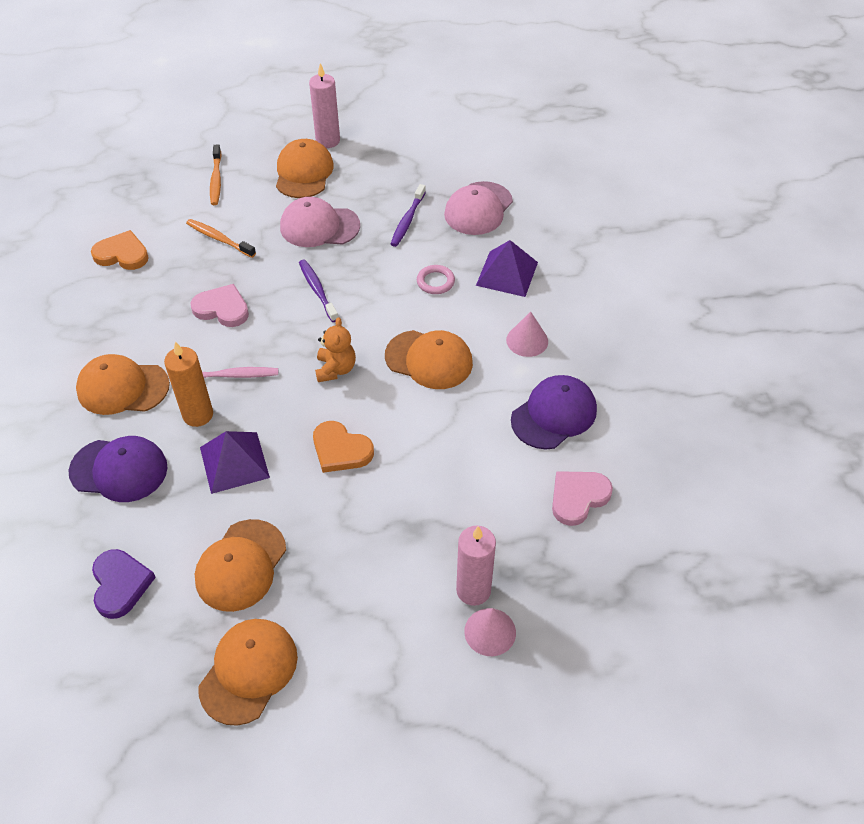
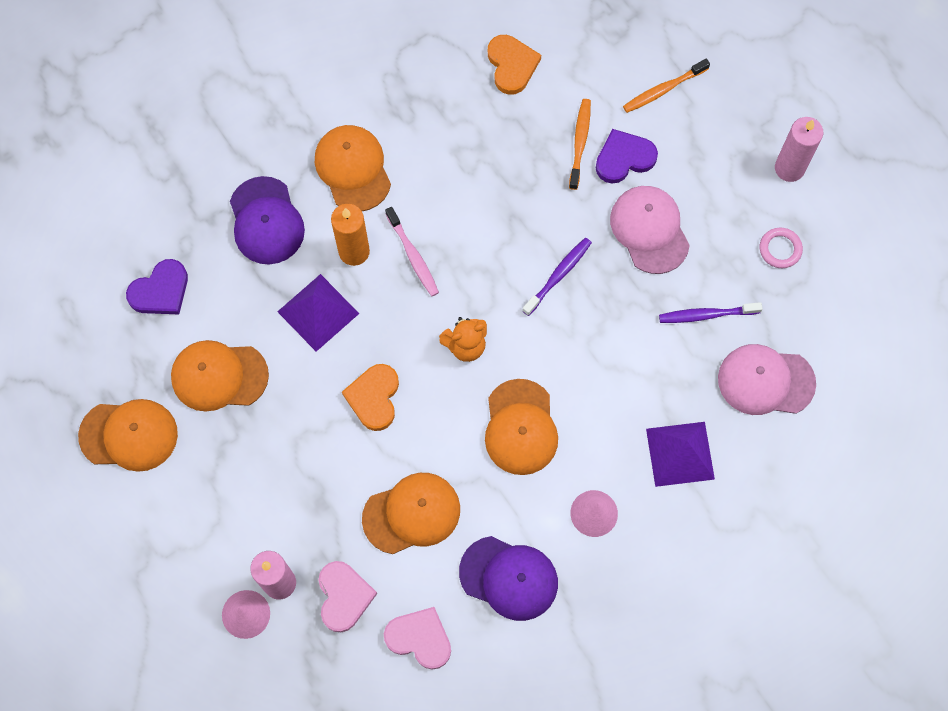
camera: 65 degrees right, 20 degrees up
pink heart [191,284,249,327] -> pink heart moved to [318,561,377,632]
orange cap [276,139,334,198] -> orange cap moved to [362,473,460,554]
pink ring [417,265,455,294] -> pink ring moved to [760,228,803,268]
none -> purple heart [596,129,658,184]

